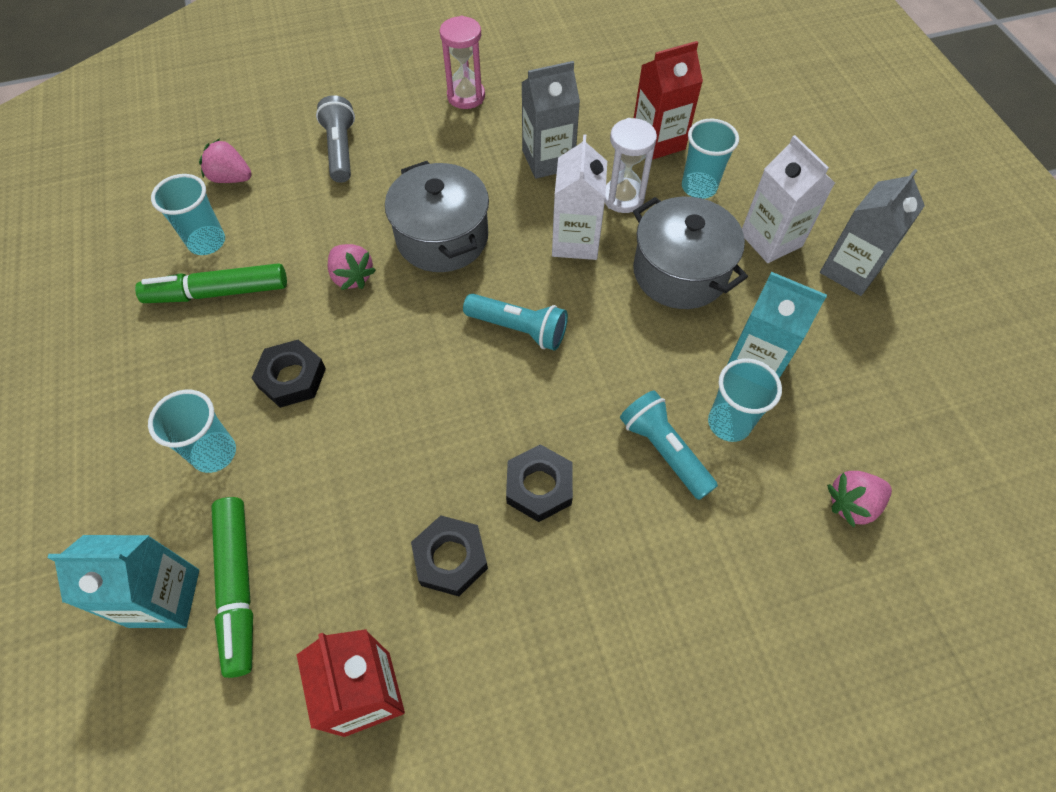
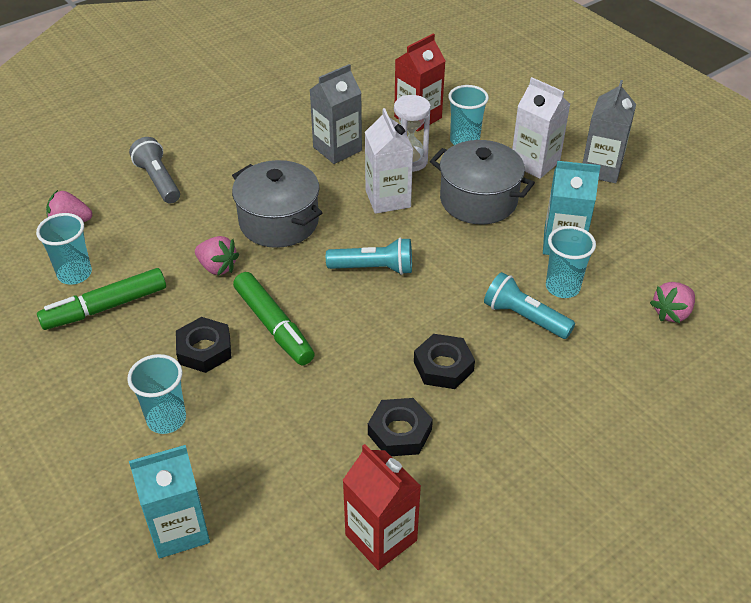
camera: 20 degrees left, 15 degrees down
green marker [211,497,253,678] -> green marker moved to [233,272,315,365]
pink hourglass [440,16,485,109] -> none

